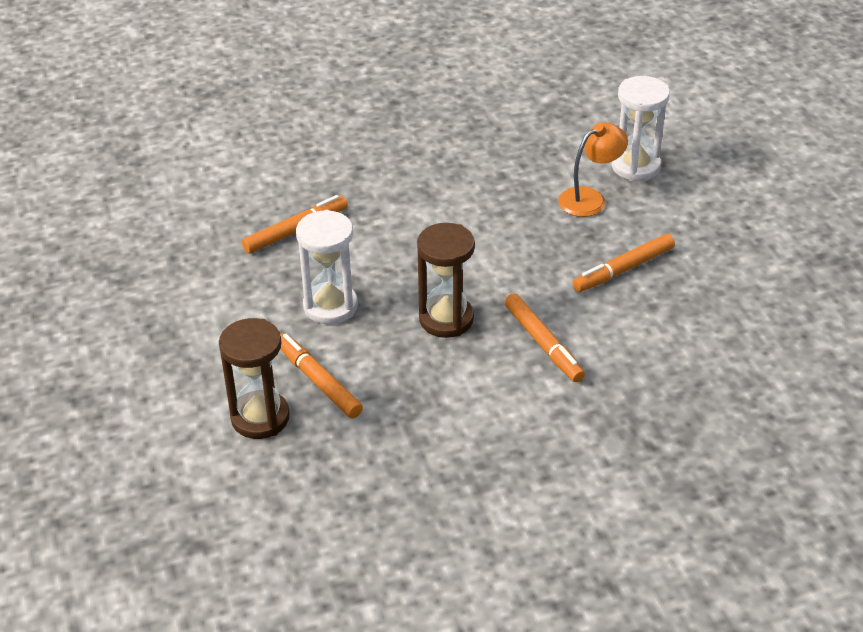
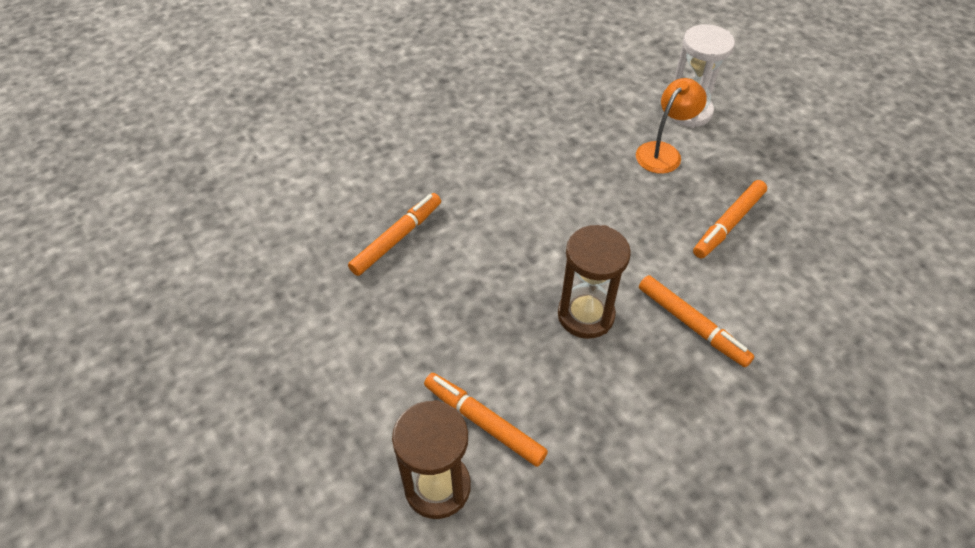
camera: 15 degrees left, 10 degrees up
white hourglass [296,210,358,324] -> none

